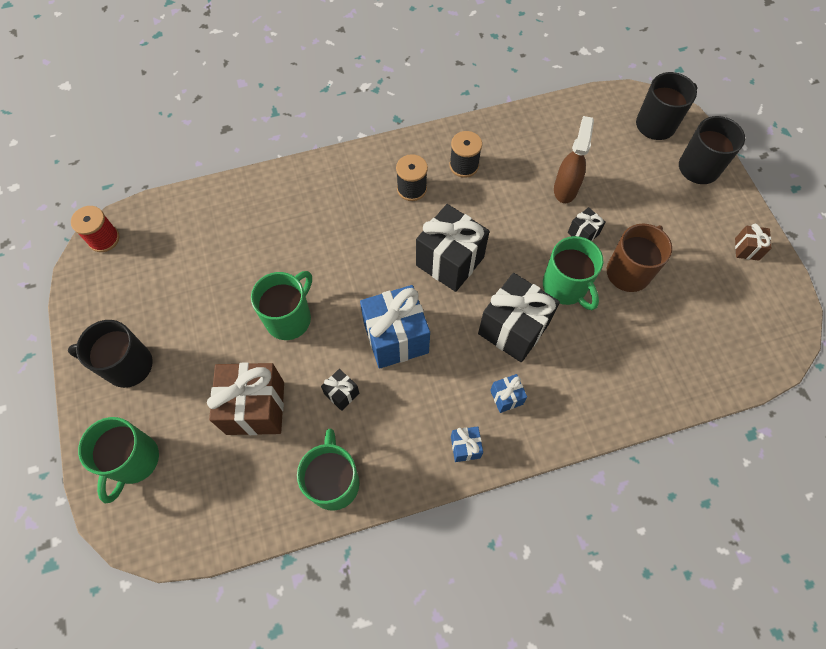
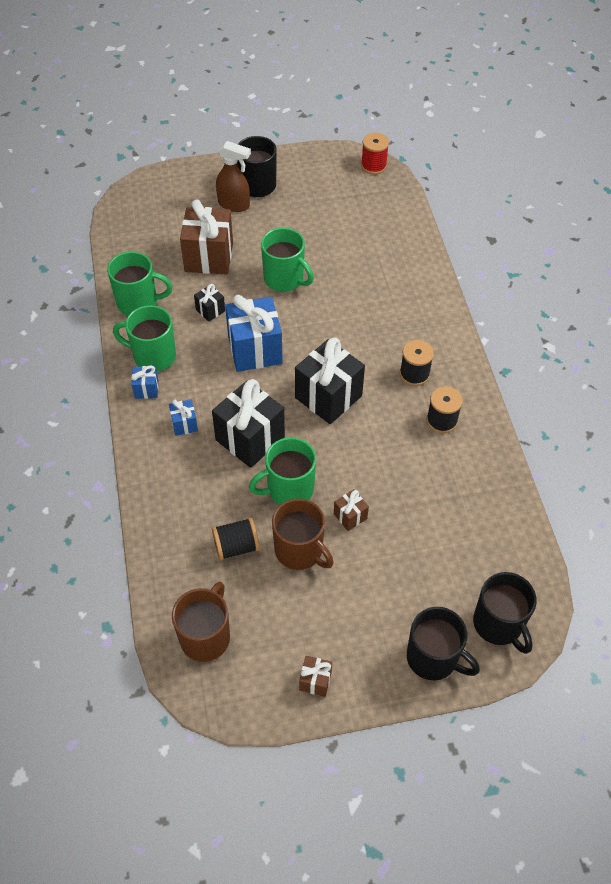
camera: 95 degrees right, 10 degrees down
green mug [78,417,159,503] -> green mug moved to [113,305,176,372]
brown spray bottle [554,116,594,203] -> brown spray bottle moved to [216,141,251,212]
black gift [568,207,606,241] -> brown gift [334,489,369,531]
none -> brown mug [172,582,230,662]
none -> black spool [212,518,260,561]

